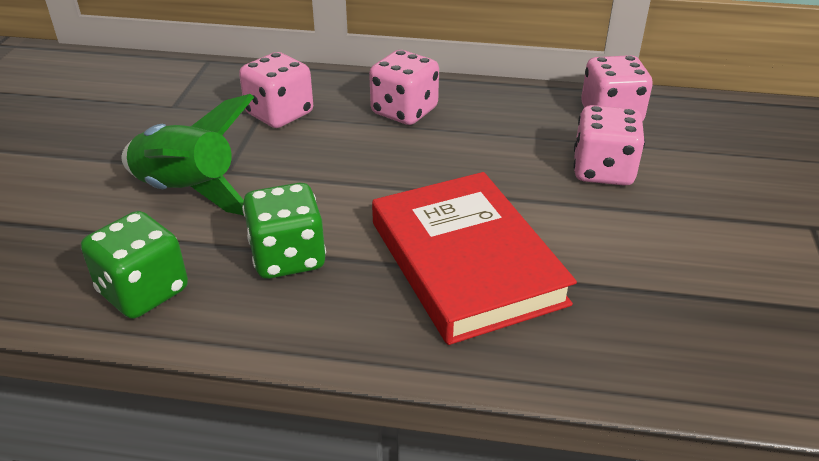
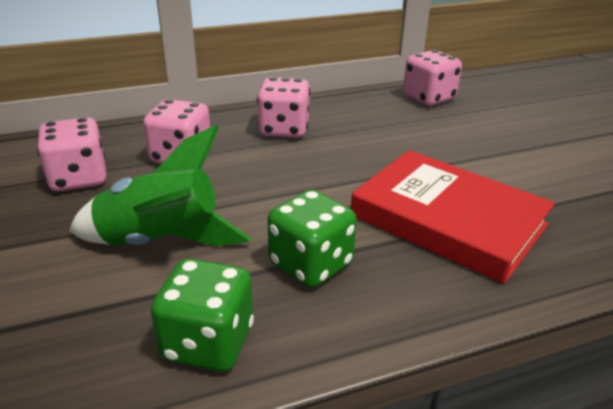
camera: 30 degrees left, 5 degrees down
pink dice [573,105,645,186] -> pink dice moved to [37,117,107,191]

